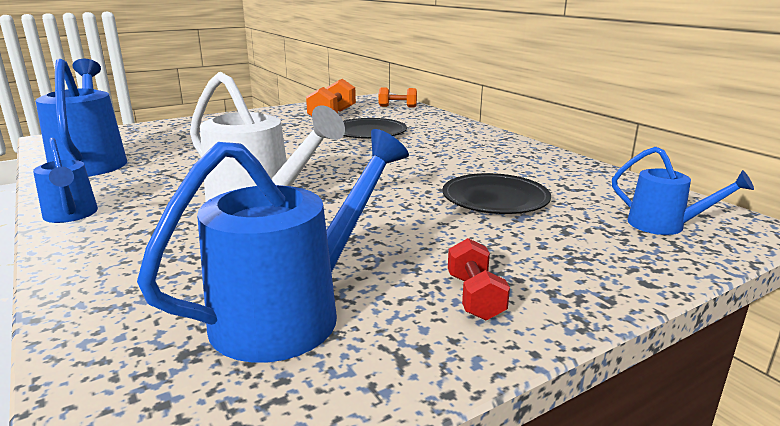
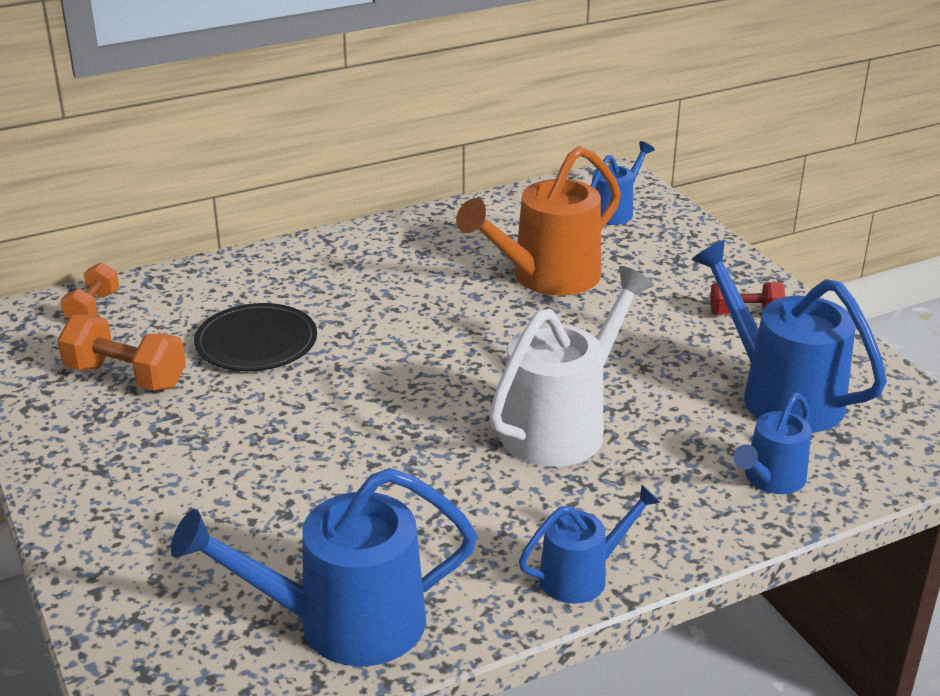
camera: 85 degrees left, 10 degrees up
black plate [442,173,551,214] -> orange watering can [456,146,621,295]
none -> blue watering can [734,393,812,494]

